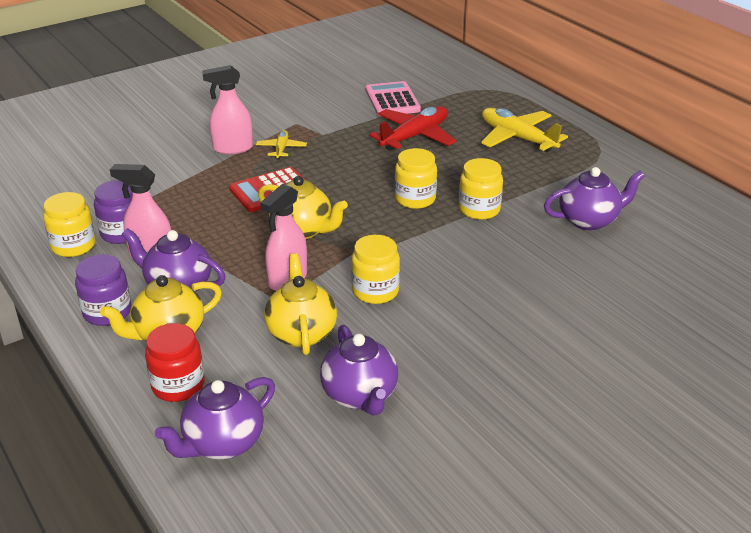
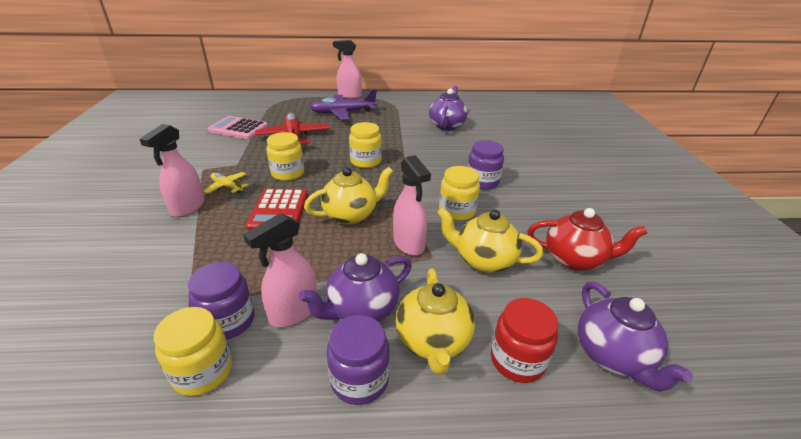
camera: 60 degrees left, 0 degrees up
purple teapot [320,325,398,416] -> red teapot [527,208,647,271]
yellow jar [459,158,503,220] -> yellow jar moved to [266,132,304,181]
yellow plane [481,108,568,152] -> purple plane [310,89,377,120]
none -> pink spray bottle [333,40,362,99]
none -> purple jar [468,140,504,190]

